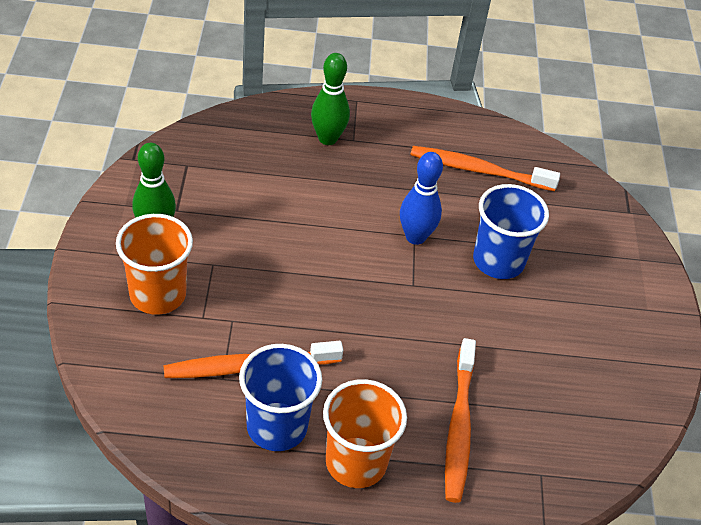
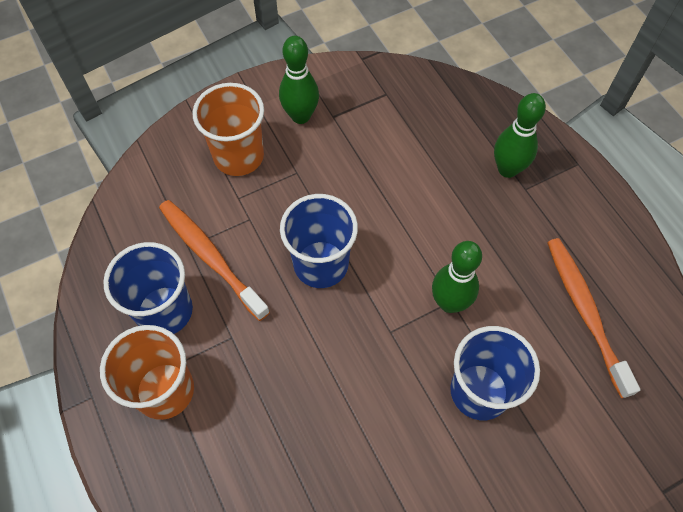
camera: 65 degrees right, 15 degrees up
blue bowling pin [400,152,443,245] -> green bowling pin [432,241,482,313]
orange toothbrush [445,338,476,503] -> none
none -> blue cup [280,194,358,288]

